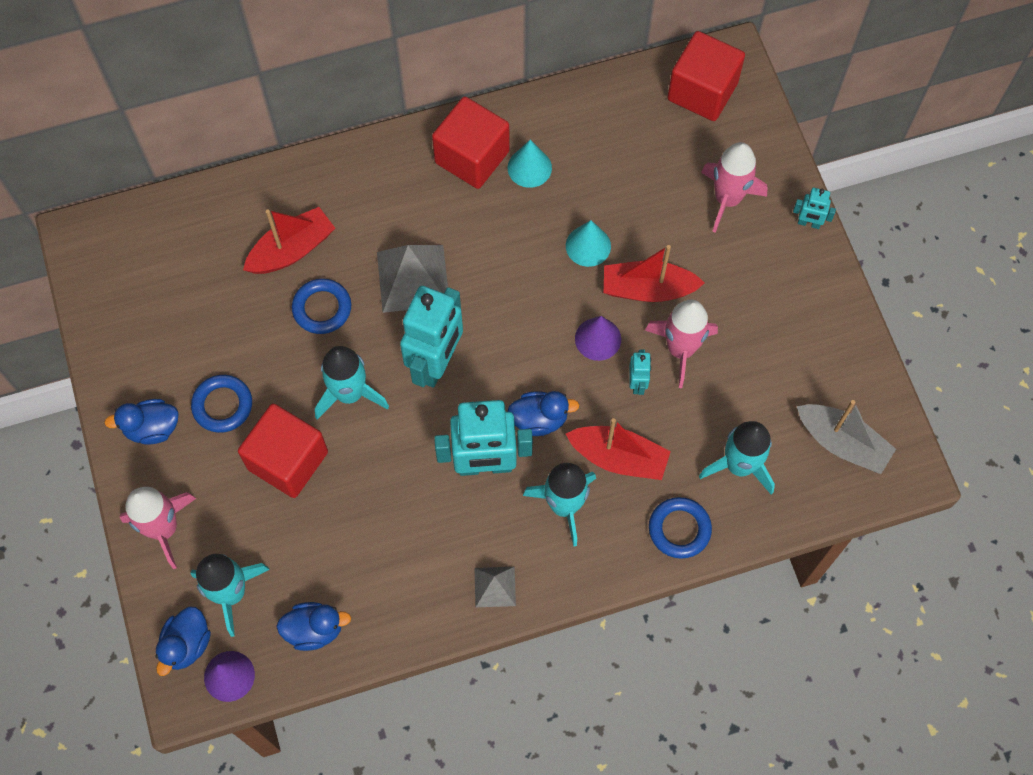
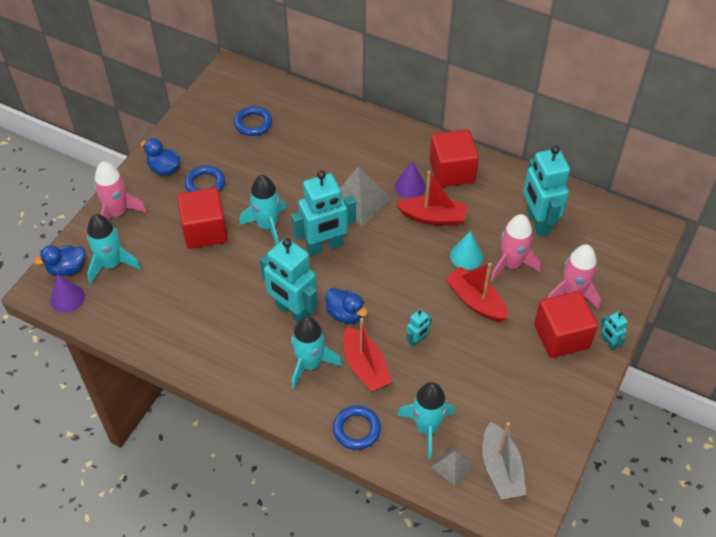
camera: 45 degrees right, 15 degrees down
red boat [243,207,335,274] -> red boat moved to [396,171,467,226]
blue duck [276,602,351,651] -> none
blue ring [292,279,351,334] -> blue ring moved to [234,106,273,136]
grey pyramid [474,567,516,607] -> grey pyramid moved to [431,447,475,486]
turquoise cone [508,140,552,188] -> none
purple cone [575,316,621,361] -> purple cone moved to [395,161,426,199]
pink rocket [645,299,718,388] -> pink rocket moved to [491,214,541,281]
red cube [667,31,745,121] -> red cube moved to [534,291,598,358]
none -> turquoise robot [523,145,570,236]

